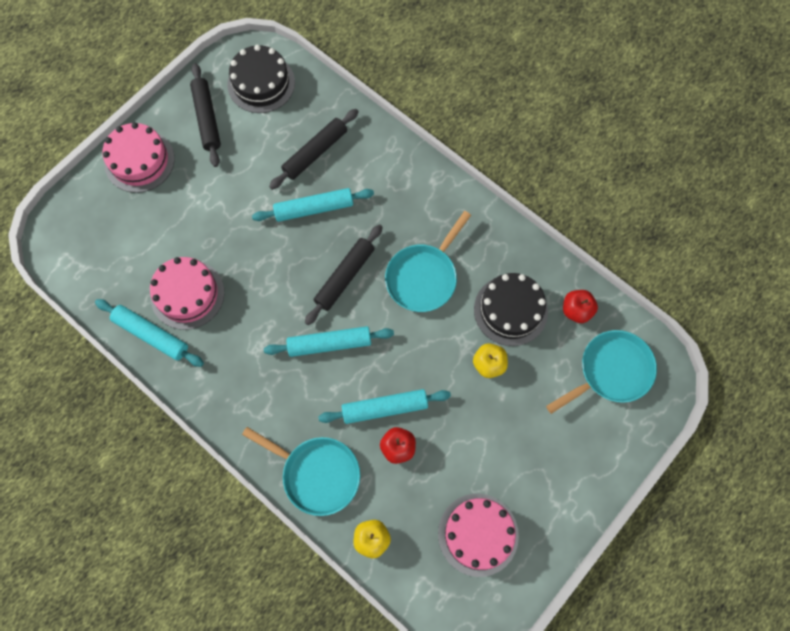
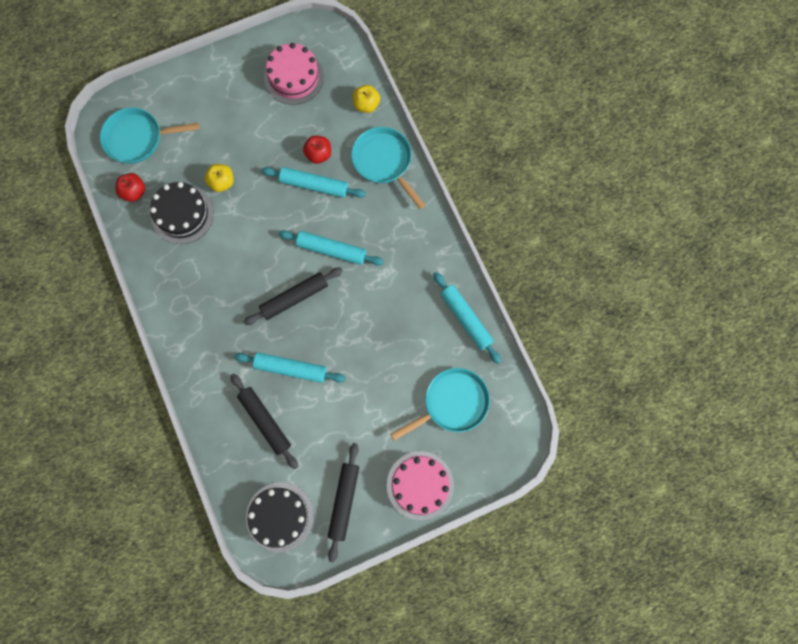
camera: 155 degrees left, 5 degrees up
pink cake [150,257,224,330] -> none
black rolling pin [269,109,359,190] -> black rolling pin turned 75 degrees clockwise [230,374,298,469]
turquoise pan [385,211,471,312] -> turquoise pan moved to [390,368,490,441]

